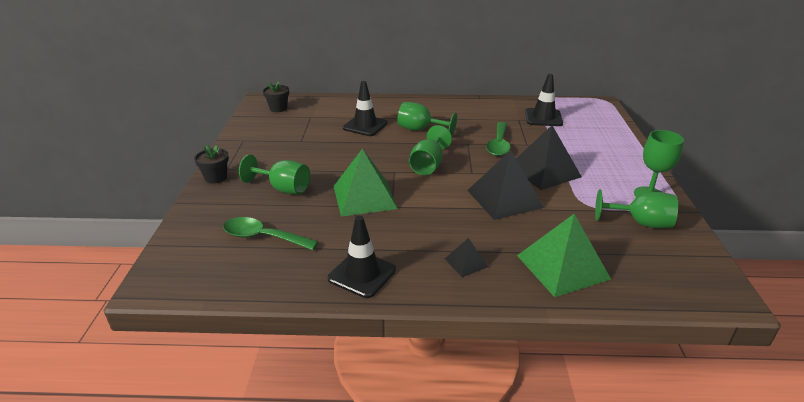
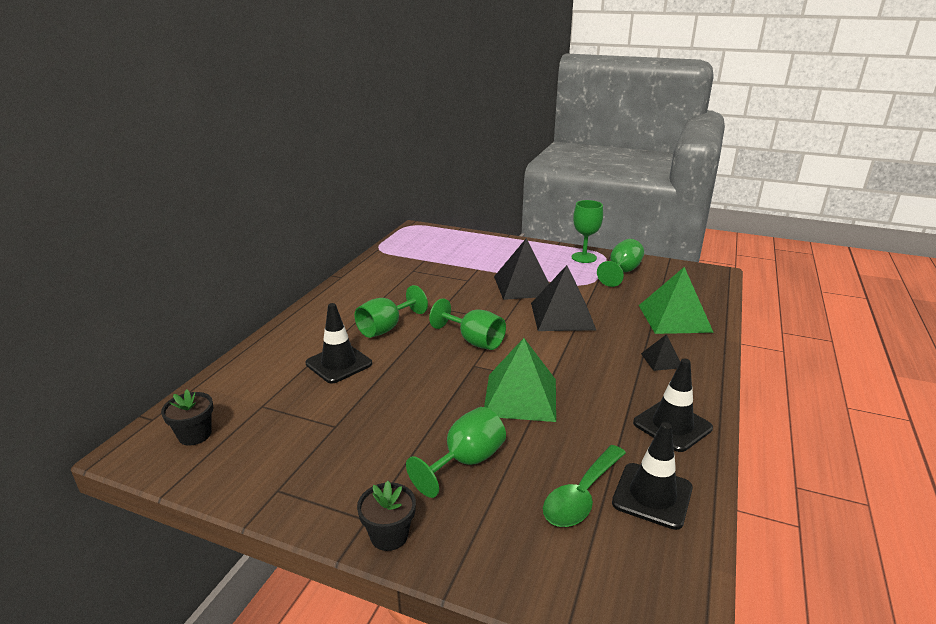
camera: 70 degrees left, 5 degrees down
green spoon [486,122,511,156] -> none
black traffic cone [525,74,563,126] -> black traffic cone moved to [612,422,693,530]

